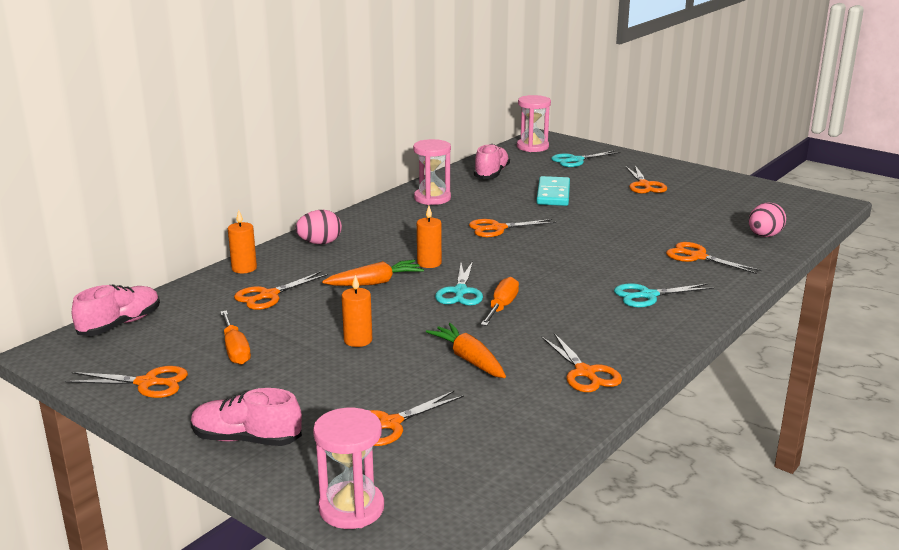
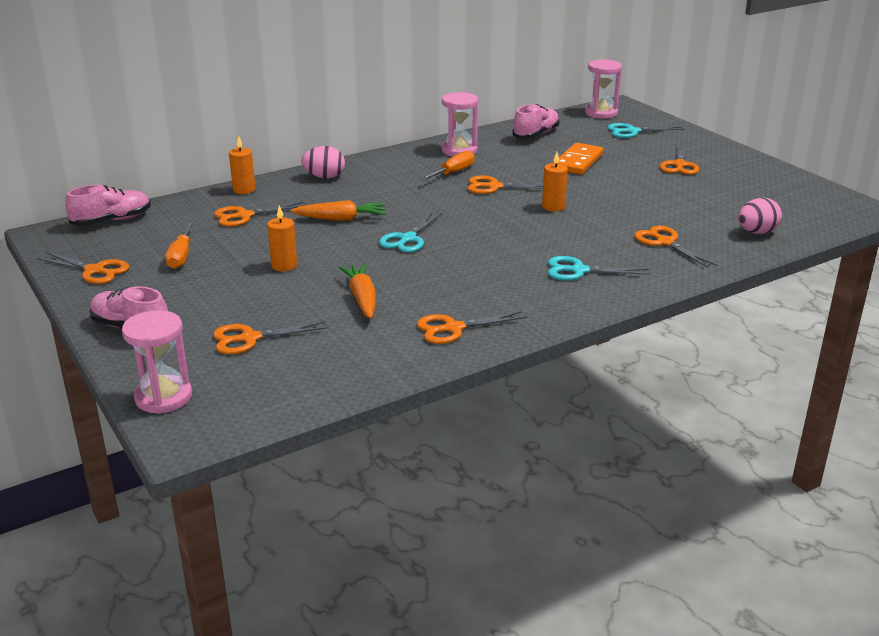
camera: 20 degrees right, 5 degrees up
orange candle [417,206,442,268] -> orange candle moved to [542,152,568,211]
orange screwdriver [481,277,519,326] -> orange screwdriver moved to [420,150,475,180]
turquoise domino [537,176,570,206] -> orange domino [553,143,604,175]
orange scissors [541,333,622,392] -> orange scissors turned 75 degrees clockwise [417,311,527,344]

